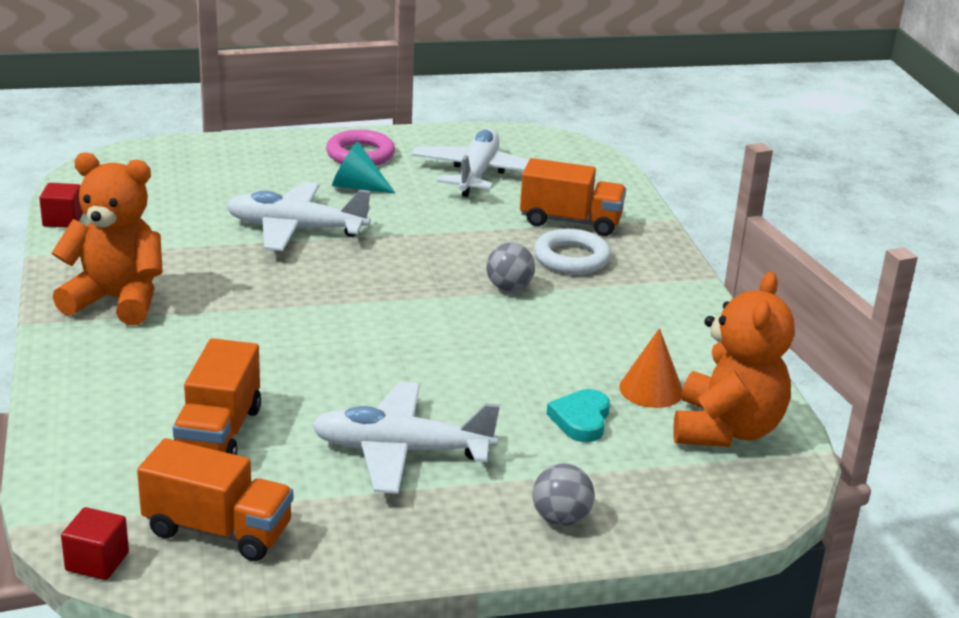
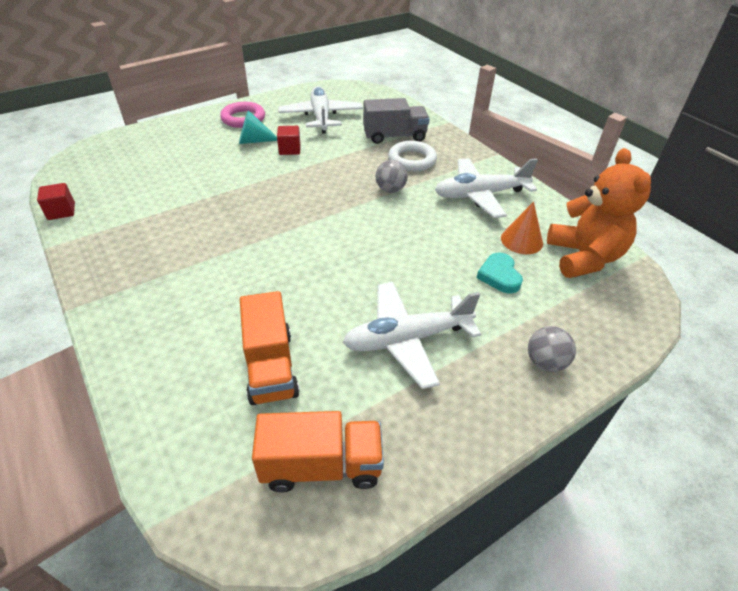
camera: 20 degrees left, 15 degrees up
orange teddy bear [52,152,163,325] -> none
red cube [61,507,129,580] -> red cube moved to [277,126,301,155]
white plane [226,182,370,251] -> white plane moved to [435,158,538,218]
orange truck [520,158,626,236] -> grey truck [363,98,430,144]

